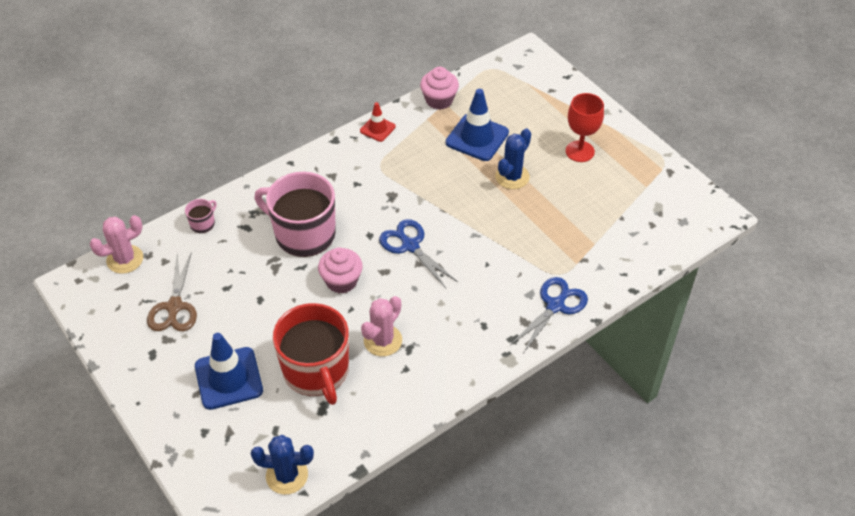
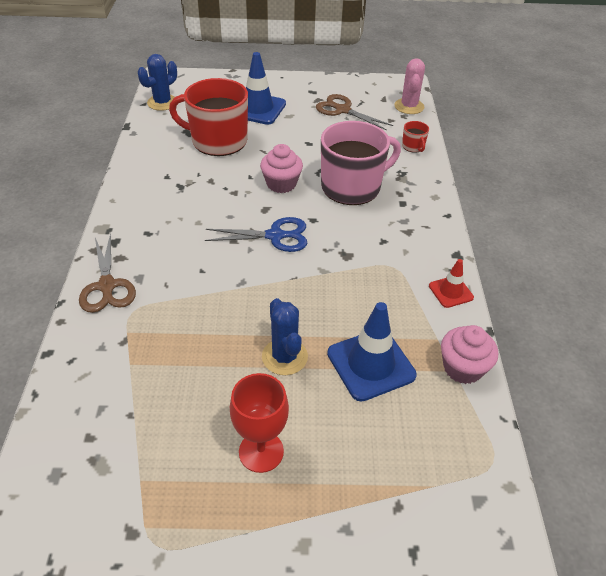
camera: 125 degrees right, 5 degrees down
pink mug [185,199,217,233] -> red mug [402,121,429,153]
pink cactus [361,296,402,356] -> none
blue scissors [510,277,588,353] -> brown scissors [79,233,136,313]

